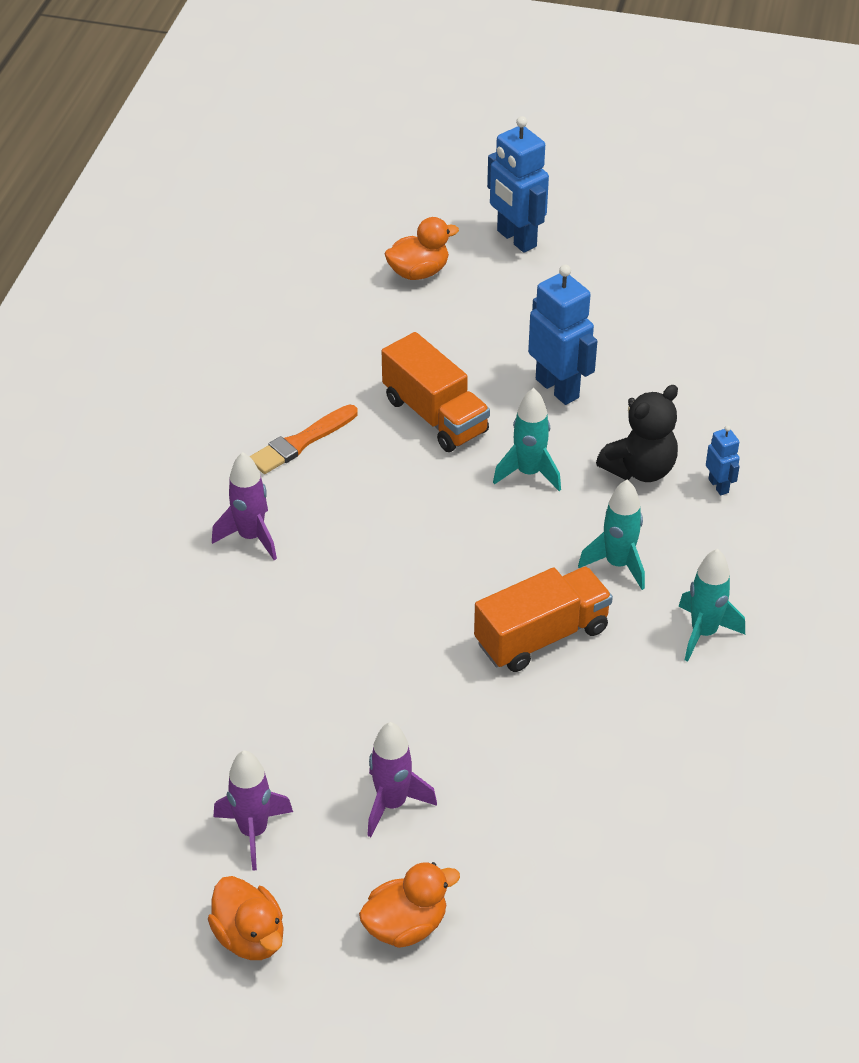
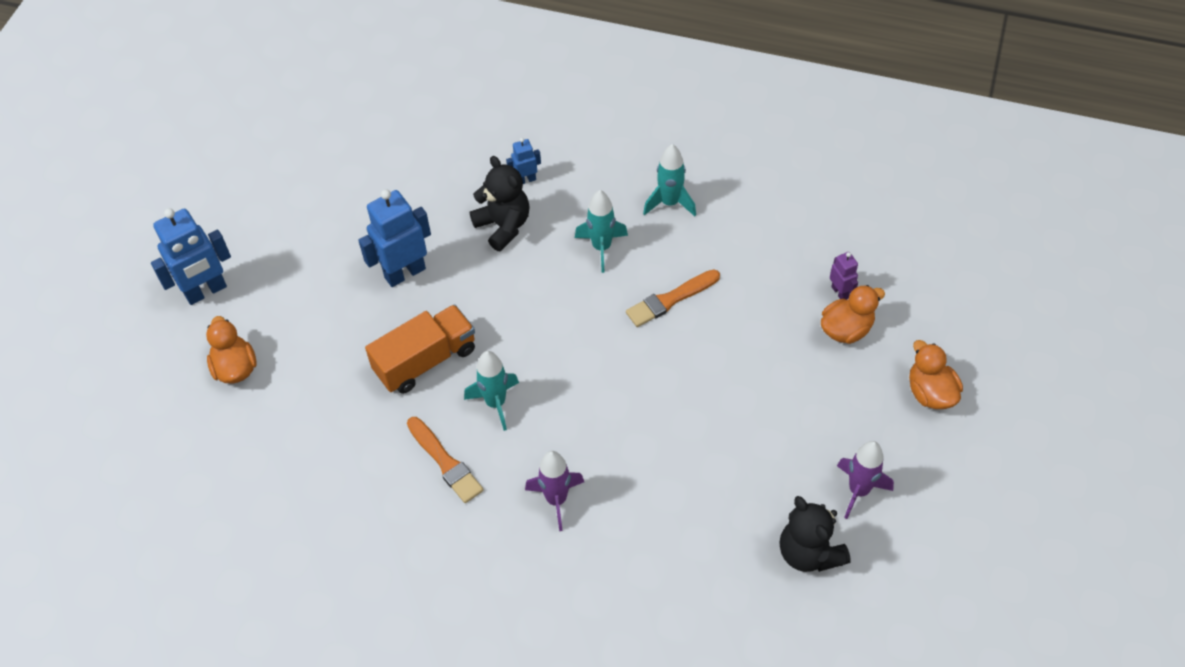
camera: 85 degrees left, 10 degrees up
orange duck [208,876,284,960] -> orange duck moved to [821,285,885,344]
purple rocket [367,722,437,837] -> none
orange truck [474,566,613,672] -> orange brush [626,269,720,327]
turquoise rocket [493,388,561,491] -> turquoise rocket moved to [464,351,519,431]
none -> black teddy bear [779,496,851,572]
none -> purple robot [830,252,858,300]

